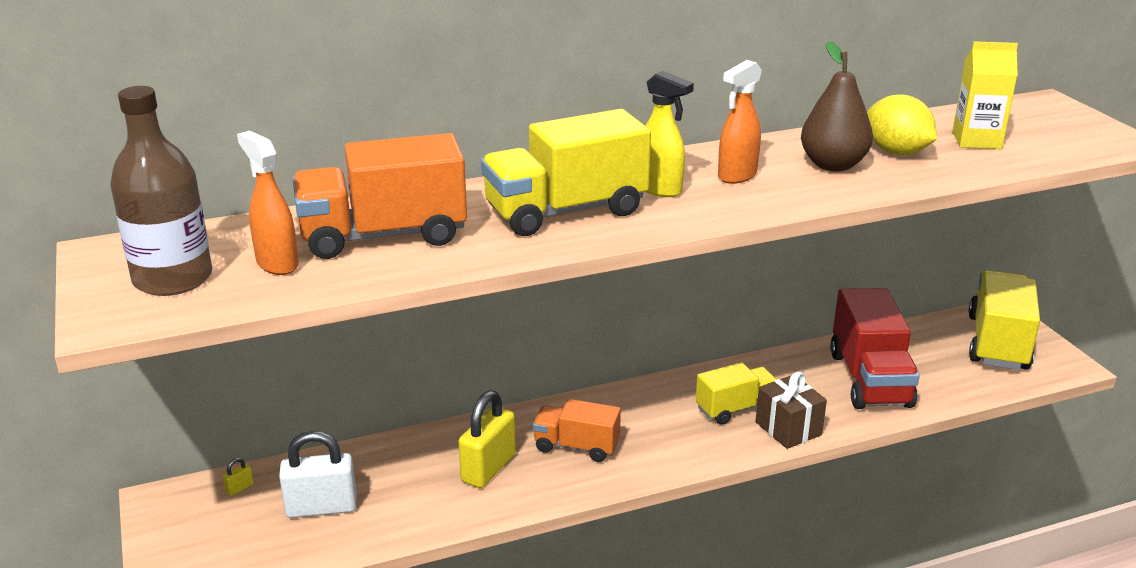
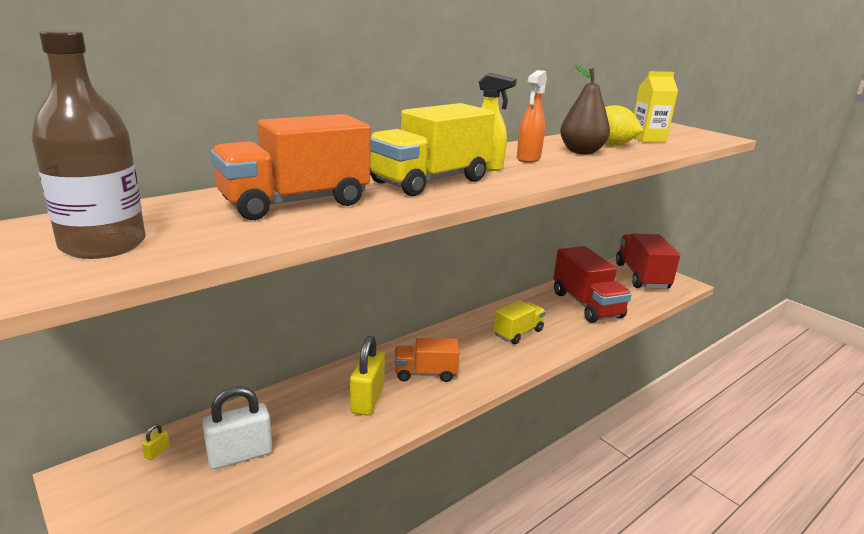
camera: 20 degrees left, 5 degrees down
orange spray bottle [237,131,299,275] -> none
brown gift [755,371,827,449] -> none
yellow truck [969,270,1040,370] -> red truck [616,233,680,289]

